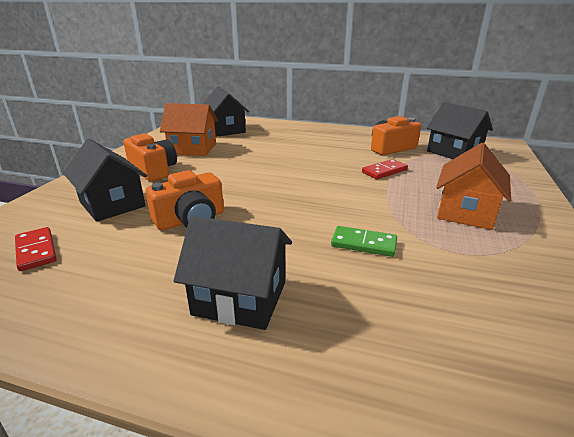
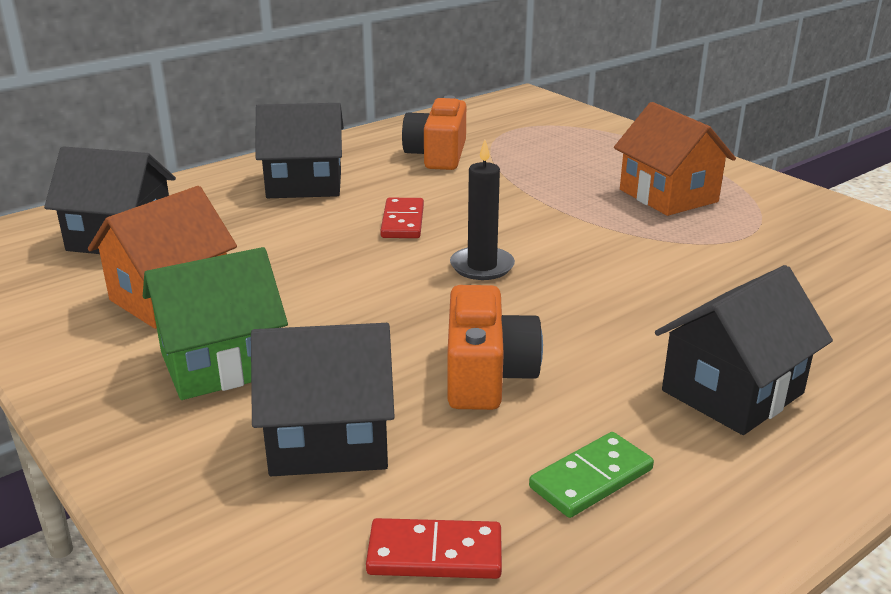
camera: 55 degrees left, 0 degrees up
orange camera [123,133,177,181] -> green house [143,247,288,400]
green domino [331,226,397,257] -> green domino moved to [529,432,654,518]
red domino [362,159,408,179] -> red domino moved to [380,198,424,238]
black house [427,102,493,159] -> black house moved to [256,103,344,198]
none -> black candle [450,140,515,280]

